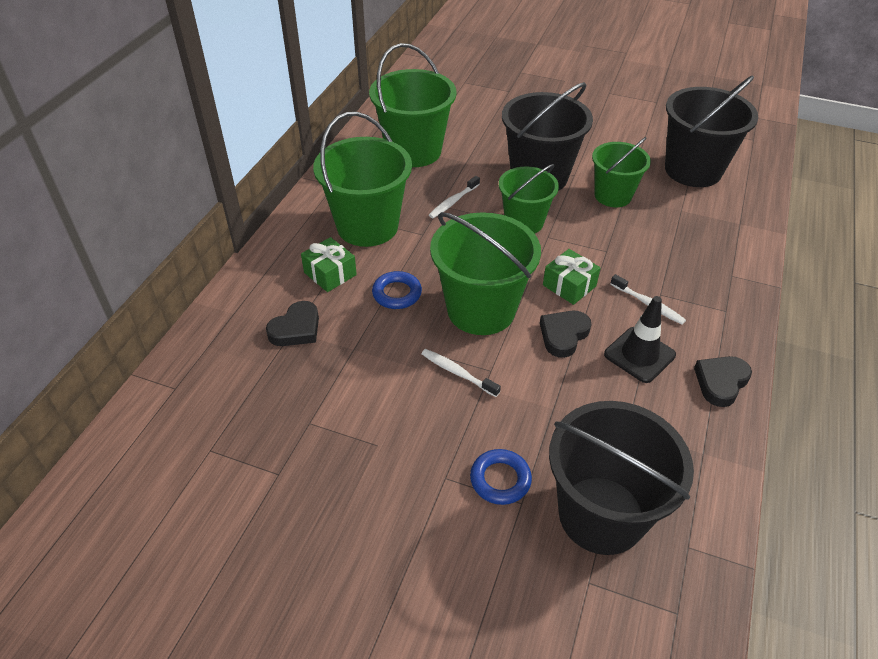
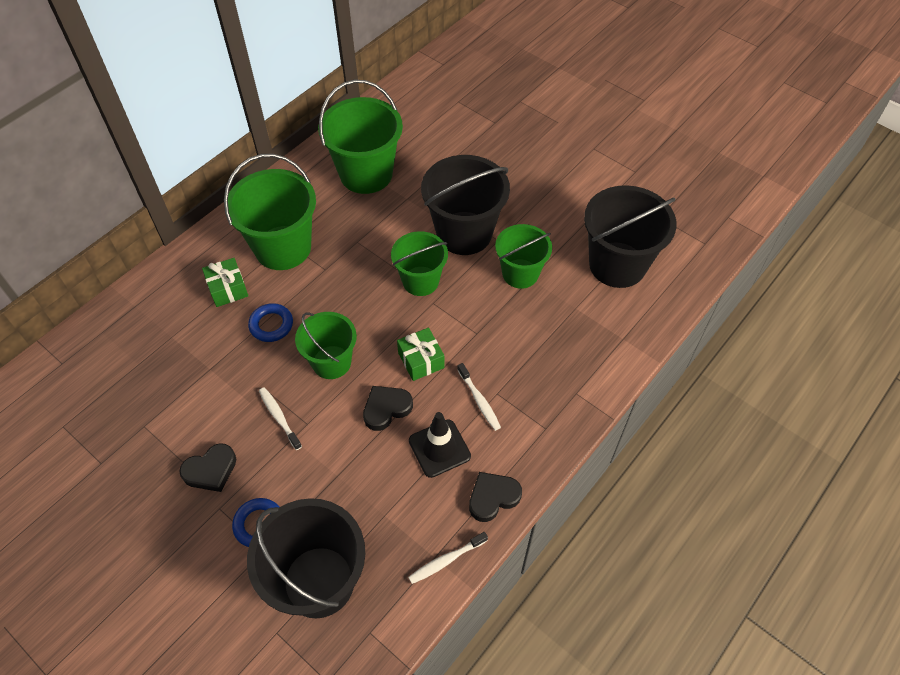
camera: 20 degrees right, 10 degrees up
black heart [266,301,319,346] -> black heart moved to [179,443,236,492]
white toothbrush [429,176,480,218] -> white toothbrush moved to [408,532,488,584]
green bucket [430,212,541,335] -> green bucket [295,312,357,379], size x0.63

